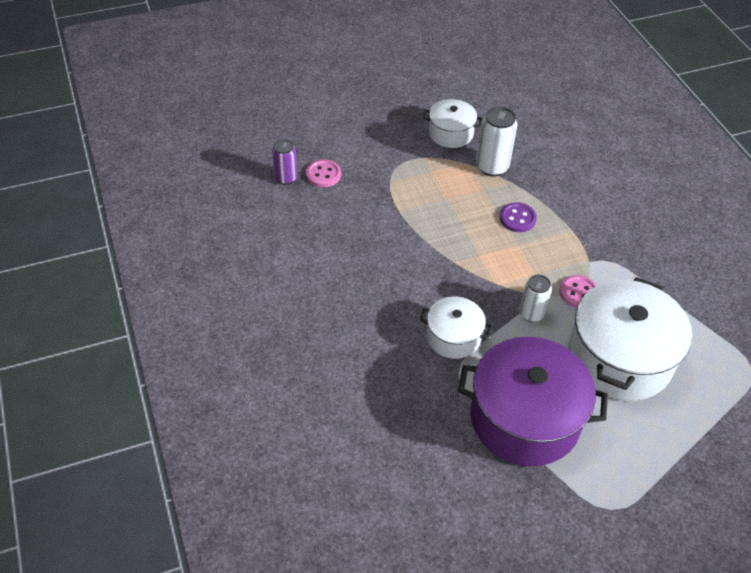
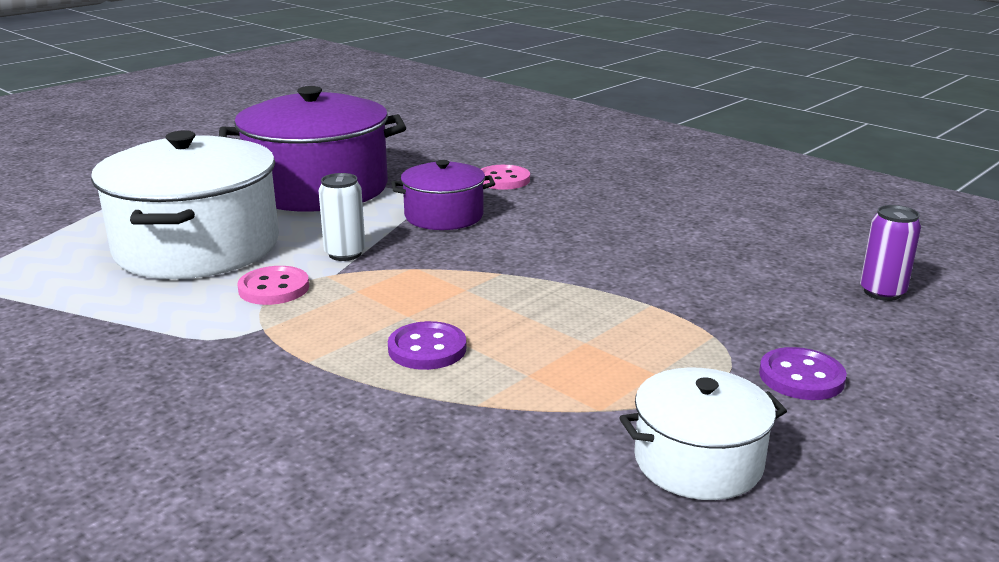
camera: 155 degrees right, 25 degrees down
pink button [306,159,341,187] -> pink button moved to [481,165,530,190]
white pot [420,297,492,359] -> purple pot [391,160,495,230]
white can [476,106,517,176] -> none
none -> purple button [759,347,847,400]

